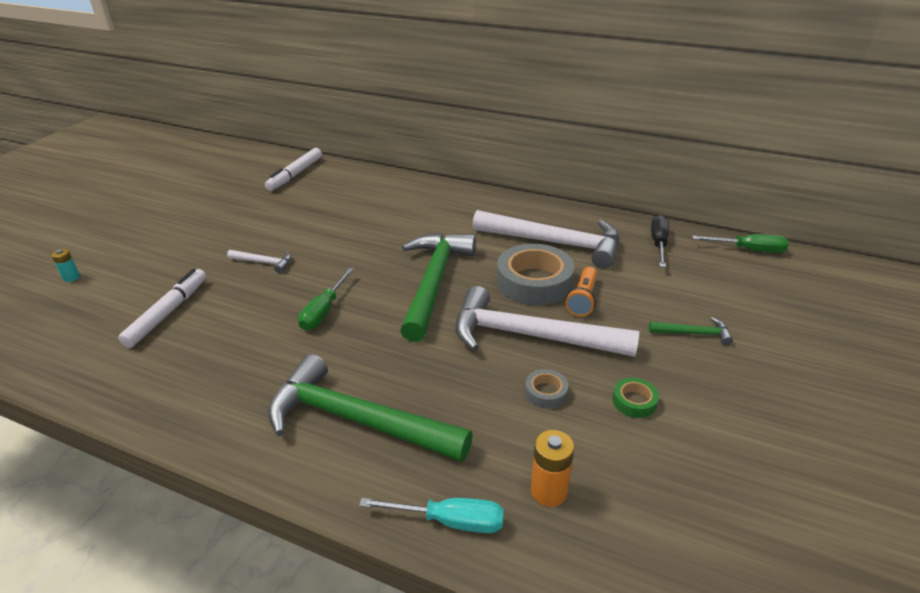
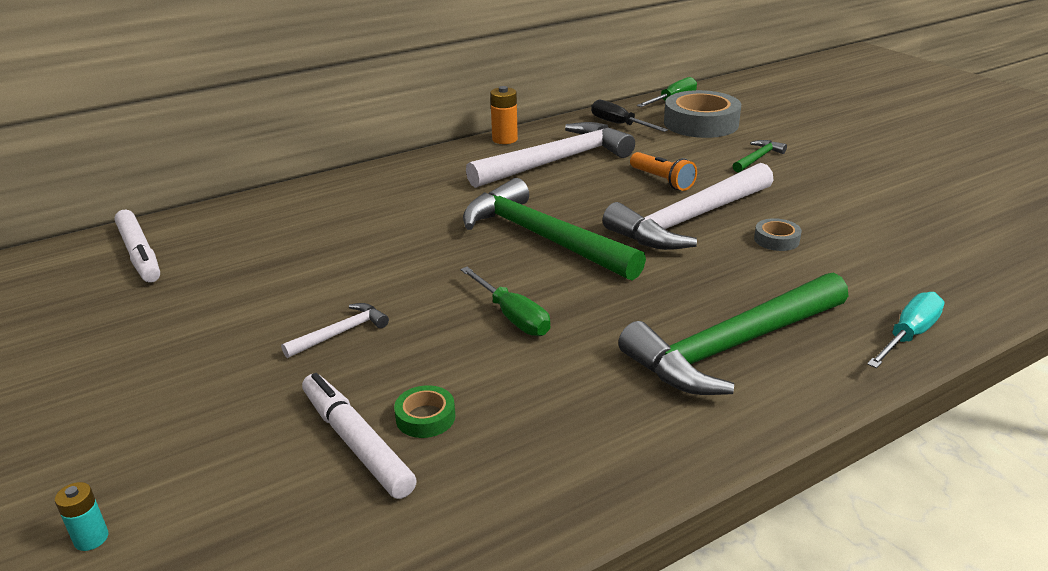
camera: 55 degrees left, 5 degrees down
grey tape [497,244,575,305] -> grey tape moved to [664,90,741,138]
orange battery [531,430,574,507] -> orange battery moved to [490,86,518,144]
green tape [613,378,659,418] -> green tape moved to [394,385,455,438]

